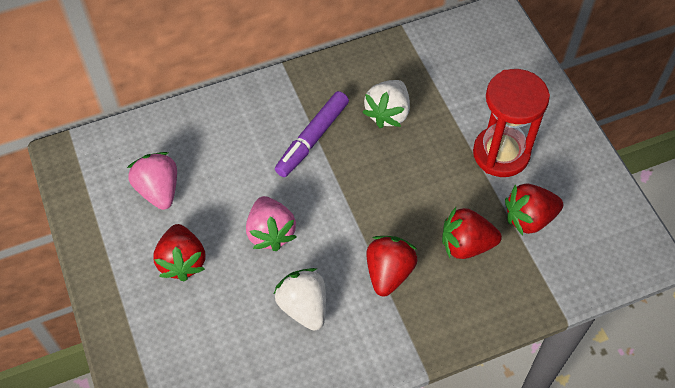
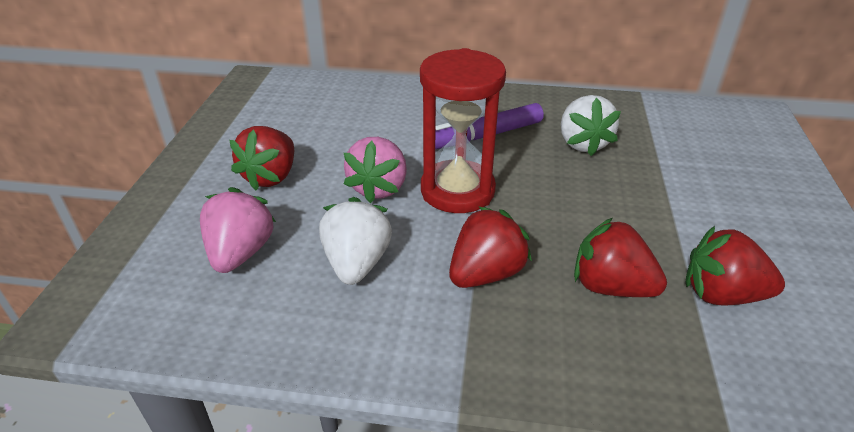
camera: 30 degrees right, 20 degrees down
pink strawberry [127,152,177,210] -> pink strawberry moved to [200,187,276,273]
white strawberry [363,80,410,128] -> white strawberry turned 60 degrees counterclockwise [561,95,621,156]
red hourglass [473,69,550,177] -> red hourglass moved to [420,48,506,213]

